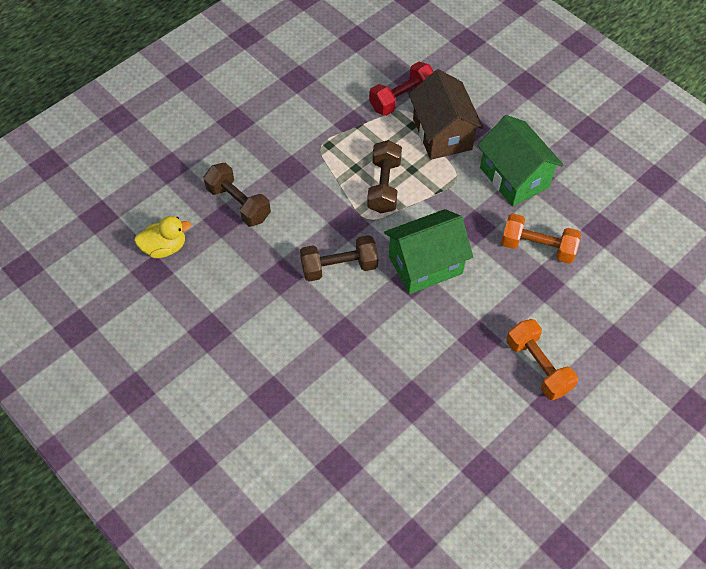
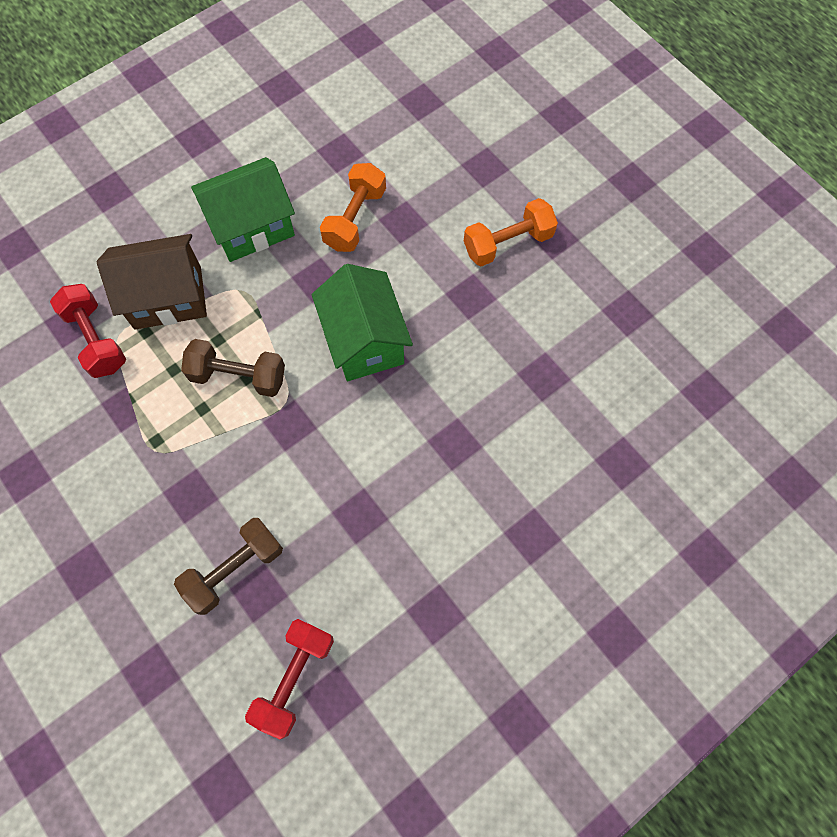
camera: 85 degrees left, 10 degrees up
yellow duck [134,216,191,258] -> red dumbbell [245,619,334,739]
brown dumbbell [300,235,378,282] -> none

